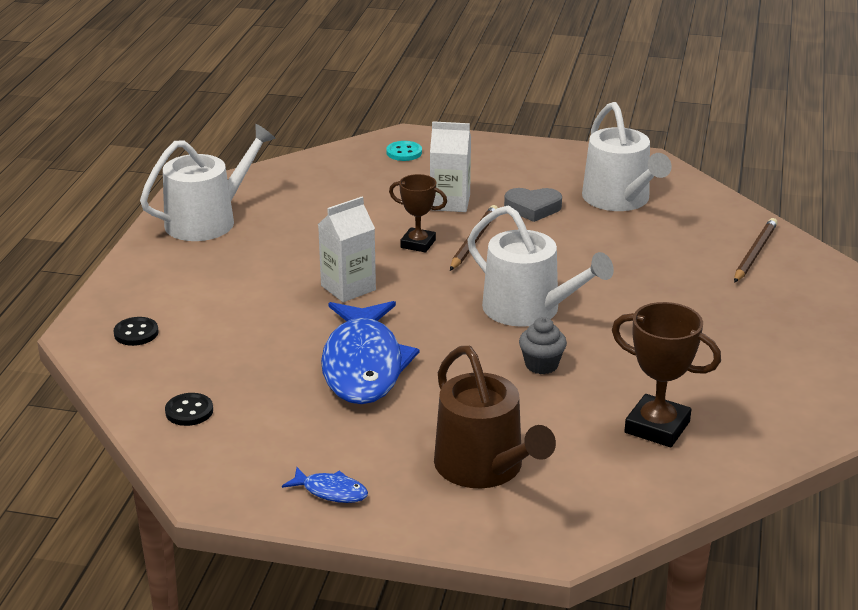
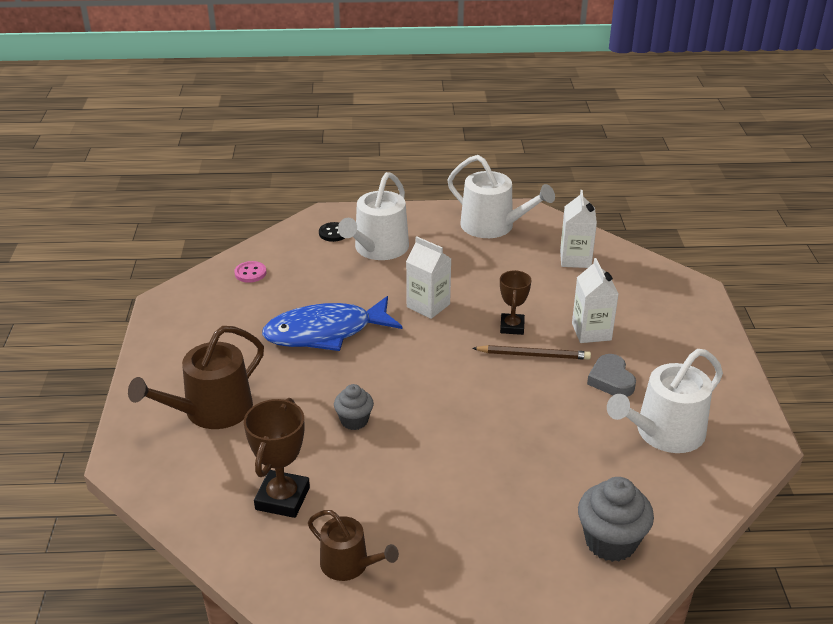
camera: 75 degrees right, 5 degrees up
black button [165,393,213,426] -> pink button [234,261,266,283]
blue fish [282,467,368,503] -> none
turquoise button [386,141,422,161] -> none
white watering can [467,205,614,327] -> white watering can moved to [338,172,409,260]
brown pencil [734,218,778,283] -> grey cupcake [578,477,654,562]
none -> brown watering can [308,510,399,581]
none -> white carton [560,190,597,268]

